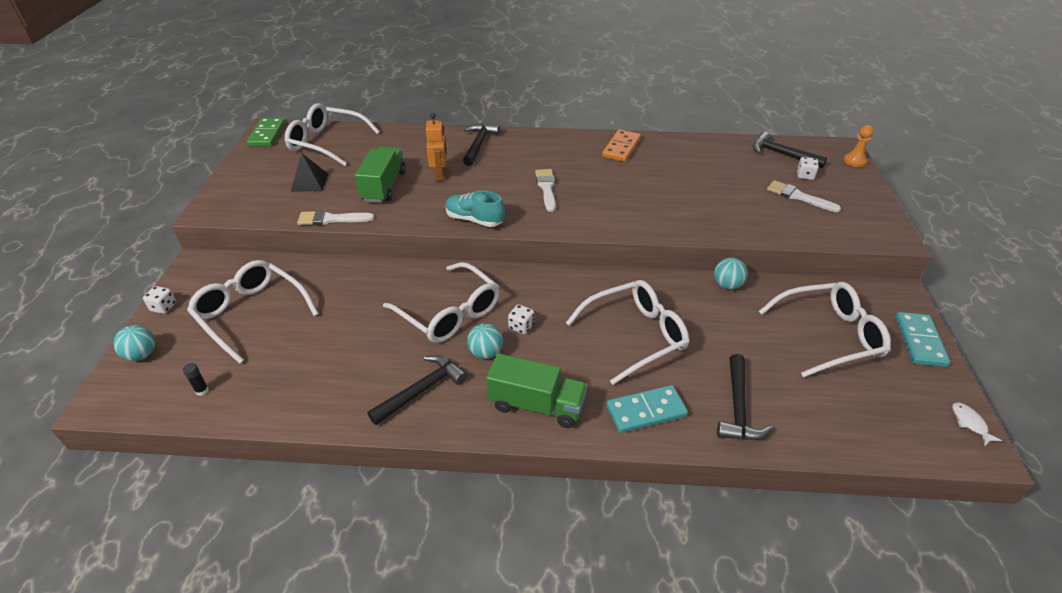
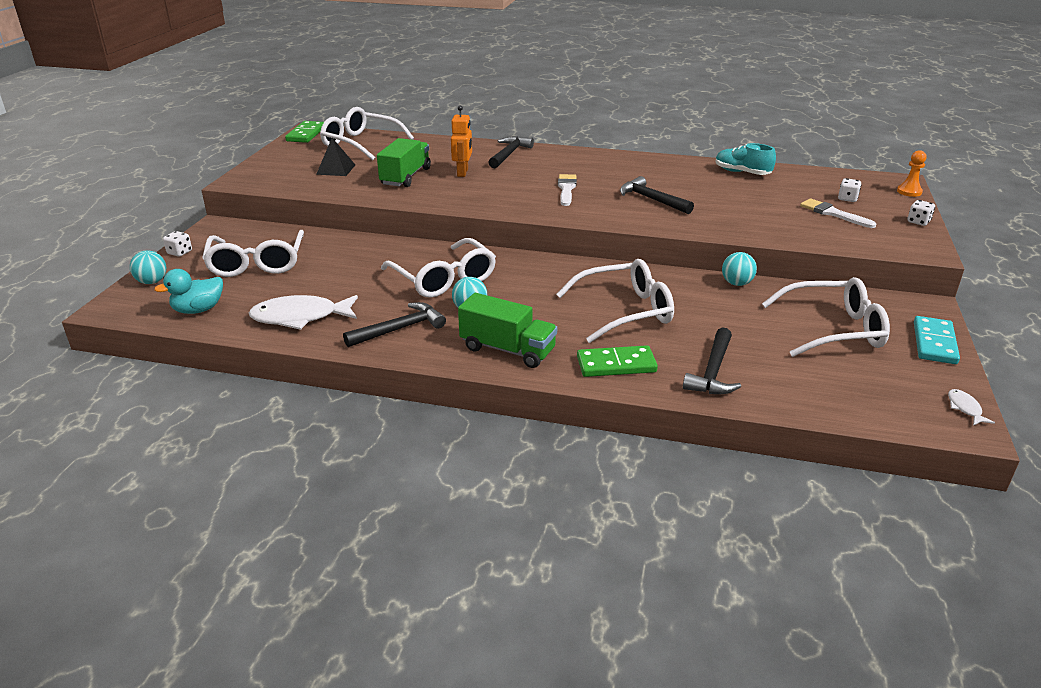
camera: 10 degrees right, 10 degrees down
black glue stick [183,363,209,396] -> turquoise duck [154,269,223,314]
white glasses [187,260,319,364] -> white glasses turned 150 degrees counterclockwise [202,230,304,277]
white brush [297,210,375,225] -> none
turquoise shoe [445,191,505,227] -> turquoise shoe moved to [715,143,776,175]
white dice [508,304,534,334] -> white dice moved to [907,200,935,226]
orange domino [602,129,641,162] -> none
turquoise domino [606,385,688,433] -> green domino [577,345,658,377]
black hammer [753,131,827,168] -> black hammer moved to [620,176,694,214]
none -> white fish [249,295,358,330]

